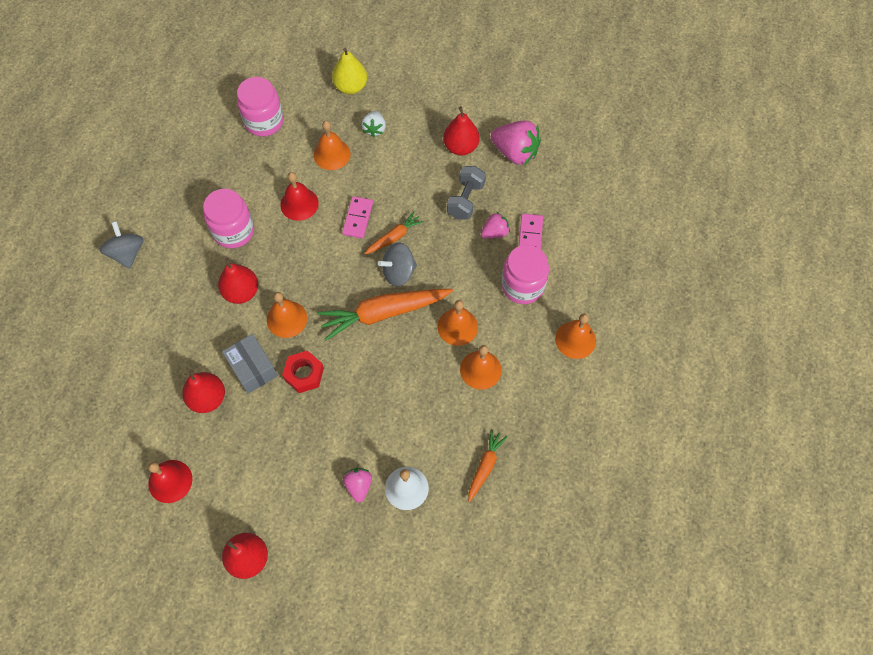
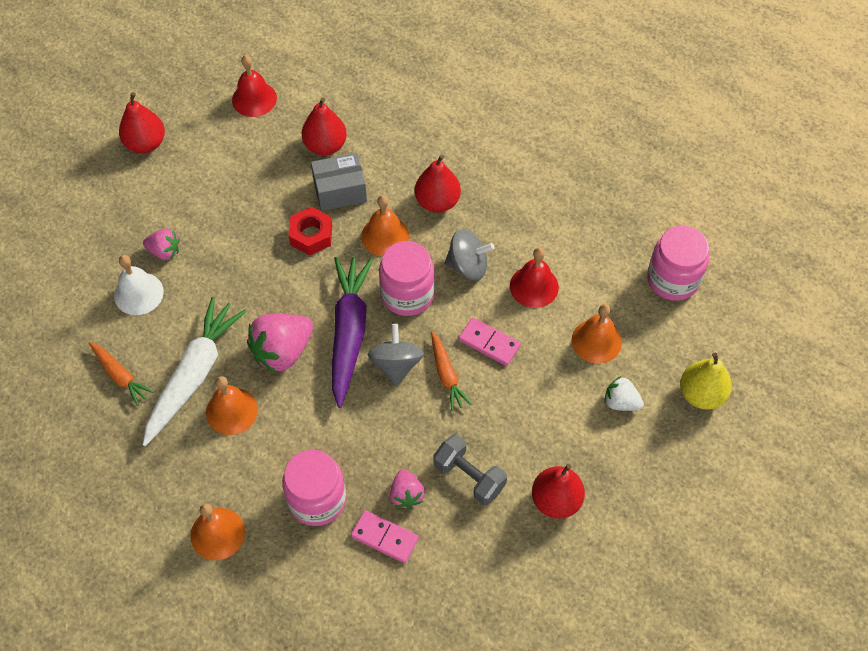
camera: 110 degrees right, 5 degrees down
grey spinning top [99,221,144,269] -> grey spinning top moved to [444,229,495,281]
pink jar [203,189,254,248] -> pink jar moved to [379,241,435,316]
orange carrot [317,289,453,341] -> purple carrot [332,257,373,408]
orange bell [438,300,478,346] -> none
pink strawberry [491,121,541,165] -> pink strawberry moved to [247,314,313,374]
none -> white carrot [143,297,247,446]

